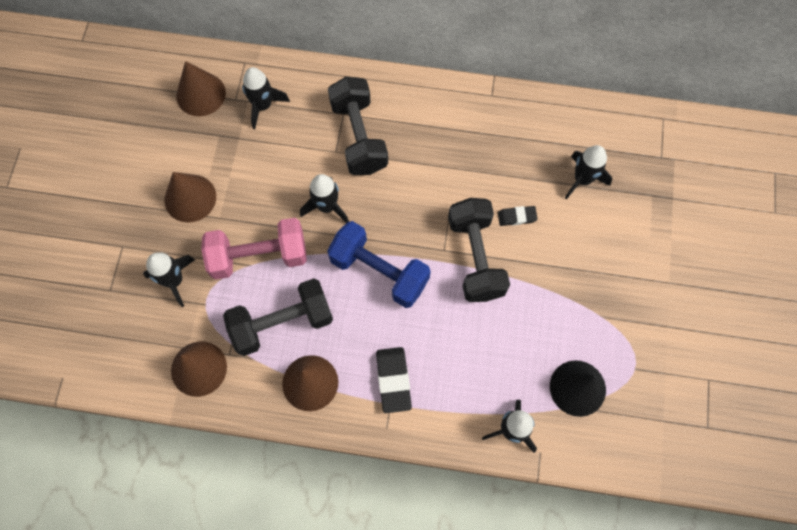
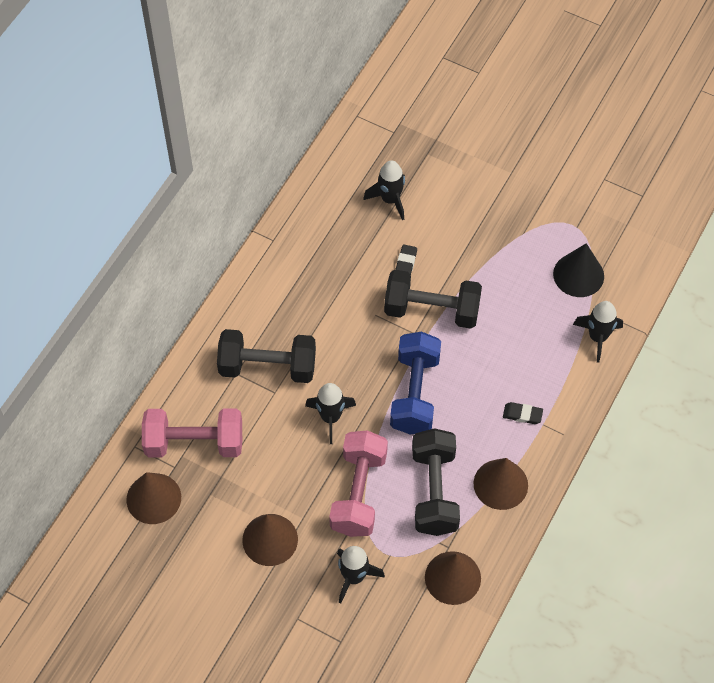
camera: 70 degrees left, 10 degrees down
black rocket [242,67,290,129] -> pink dumbbell [142,409,242,458]
blue dumbbell [327,221,431,308] -> blue dumbbell turned 45 degrees counterclockwise [390,332,441,434]
black eraser [376,347,412,413] -> black eraser [503,402,543,424], size x0.61

